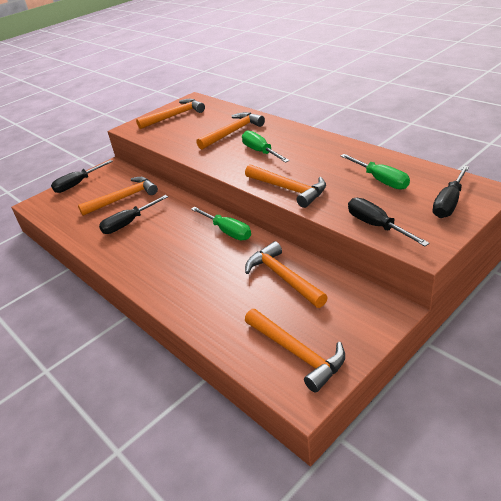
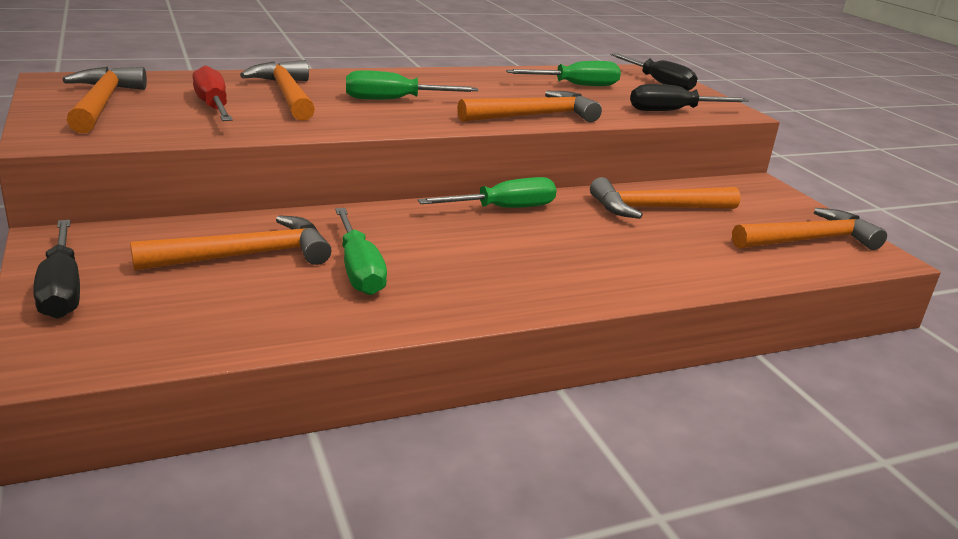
camera: 75 degrees left, 10 degrees down
orange hammer [78,177,158,216] -> orange hammer turned 75 degrees clockwise [130,215,332,271]
black screwdriver [99,195,168,234] -> green screwdriver [335,208,387,295]
none -> red screwdriver [193,65,233,121]

